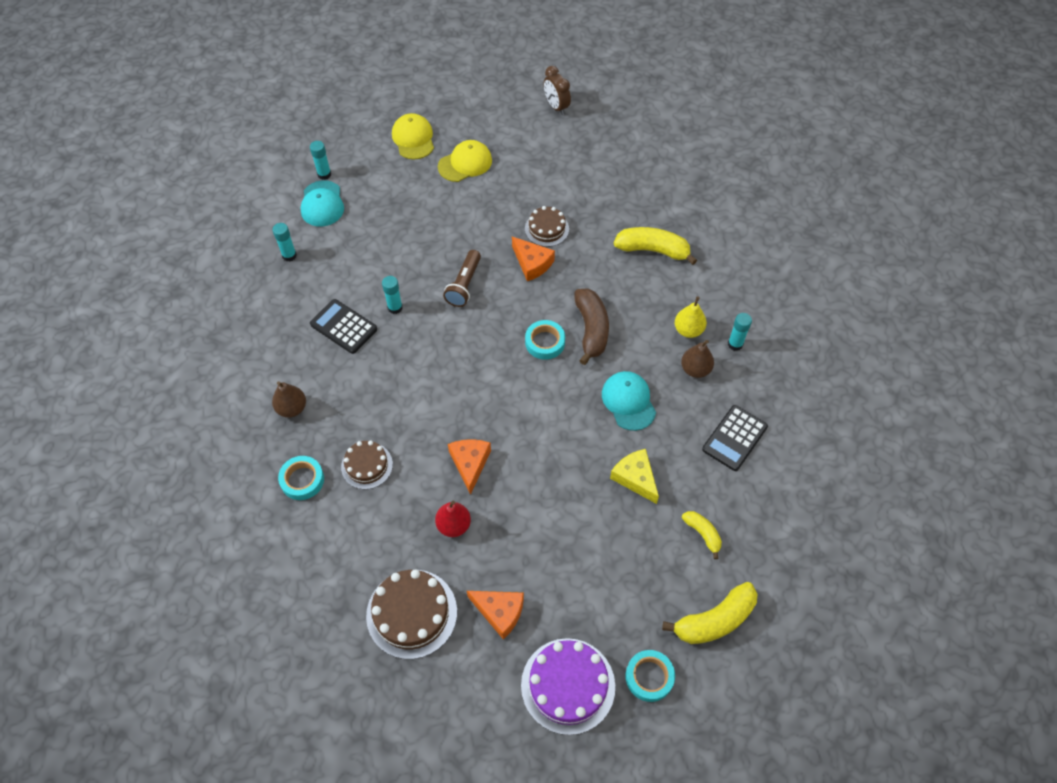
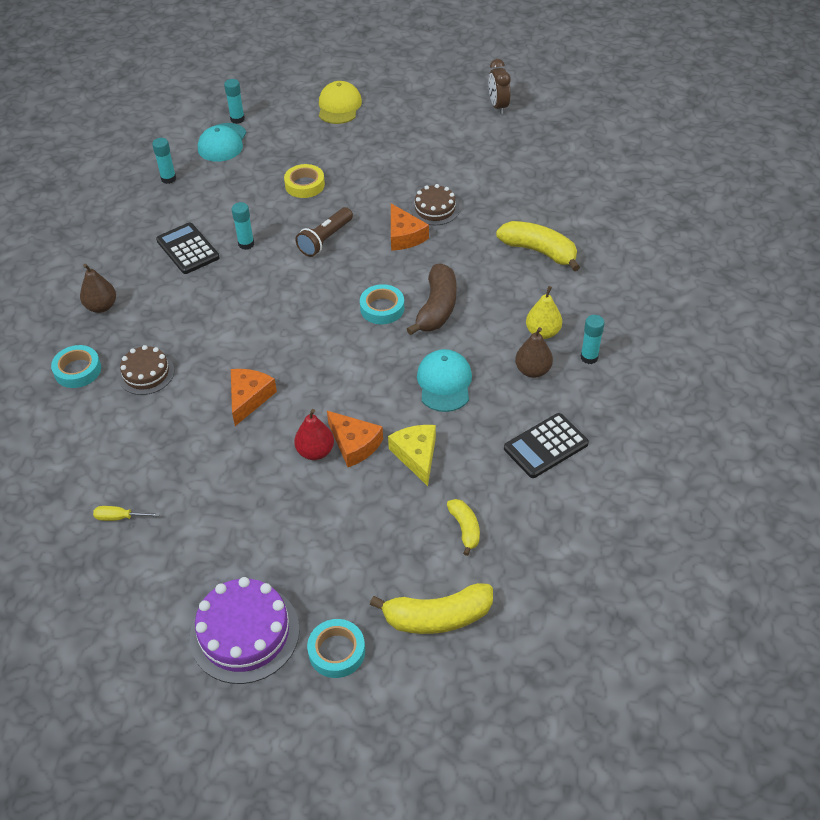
camera: 20 degrees right, 10 degrees down
brown cake [366,569,457,659] -> yellow screwdriver [93,506,160,521]
red pear [435,501,471,537] -> red pear moved to [294,409,334,460]
yellow cap [438,140,492,182] -> none
orange cheese [467,591,524,639] -> orange cheese moved to [327,411,383,467]
none -> yellow tape [284,164,325,198]

